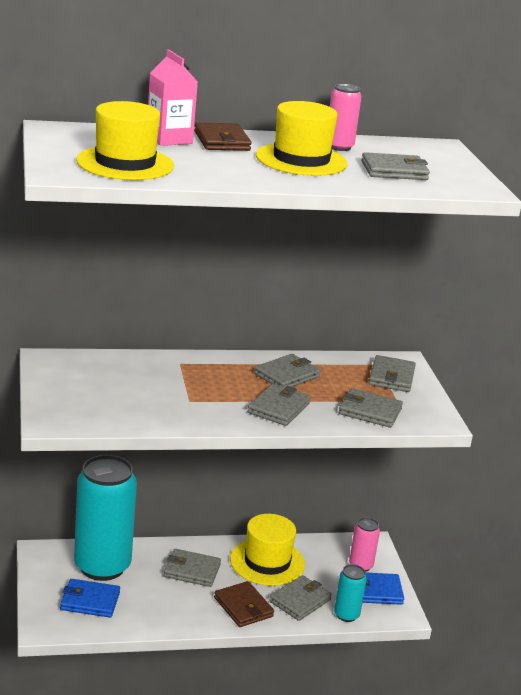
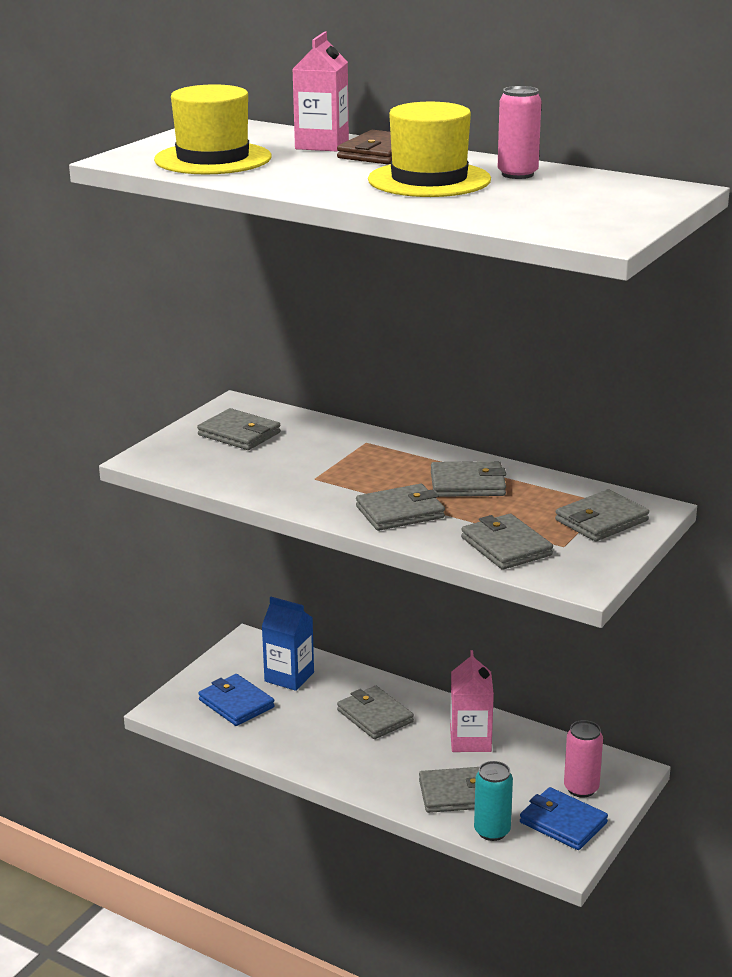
camera: 45 degrees right, 0 degrees up
turquoise can [74,455,137,581] -> blue carton [261,597,314,691]
brown wallet [214,581,274,627] -> none
yellow hat [230,514,305,586] -> pink carton [450,650,494,752]
grey wallet [361,152,430,180] -> grey wallet moved to [197,408,281,450]

